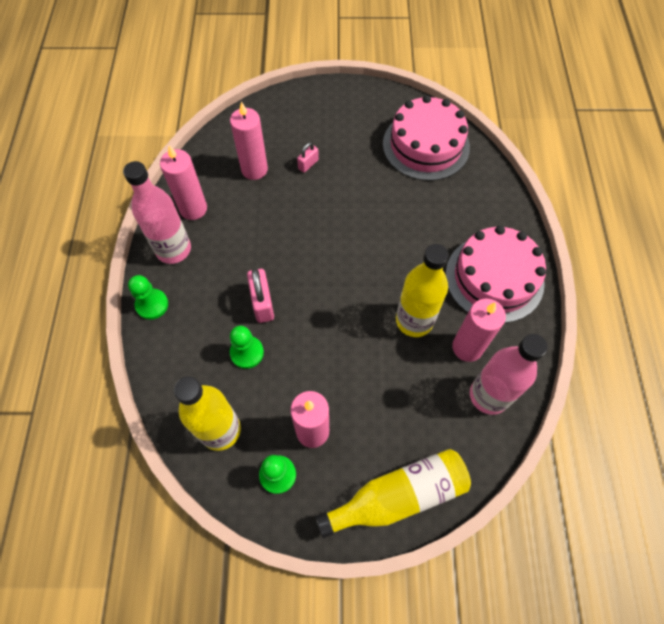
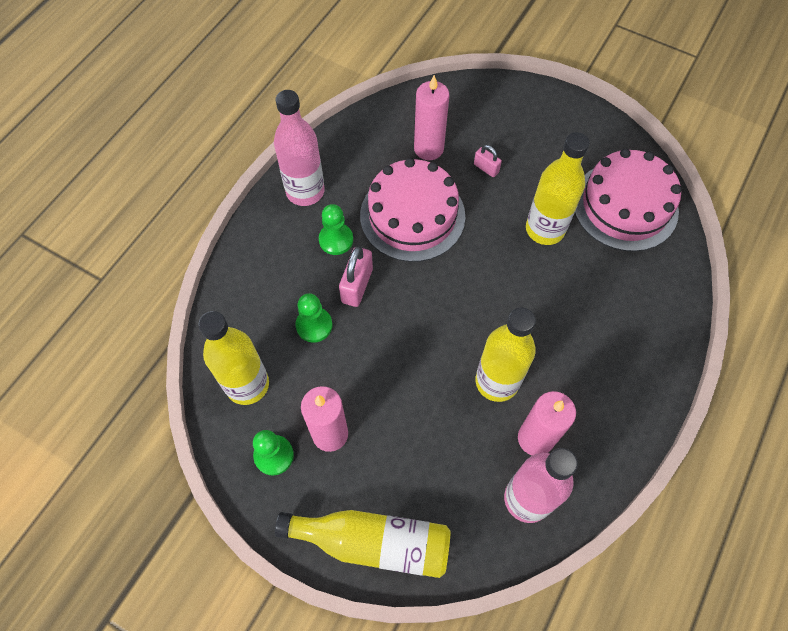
camera: 30 degrees right, 0 degrees up
green pawn [128,275,168,320] -> green pawn moved to [319,204,353,255]
pink candle [160,145,207,220] -> none
pink padlock [297,142,319,173] -> pink padlock turned 60 degrees clockwise [474,145,502,177]
pink cake [445,226,546,323] -> pink cake moved to [360,158,465,262]
none -> yellow bottle [526,132,590,245]

